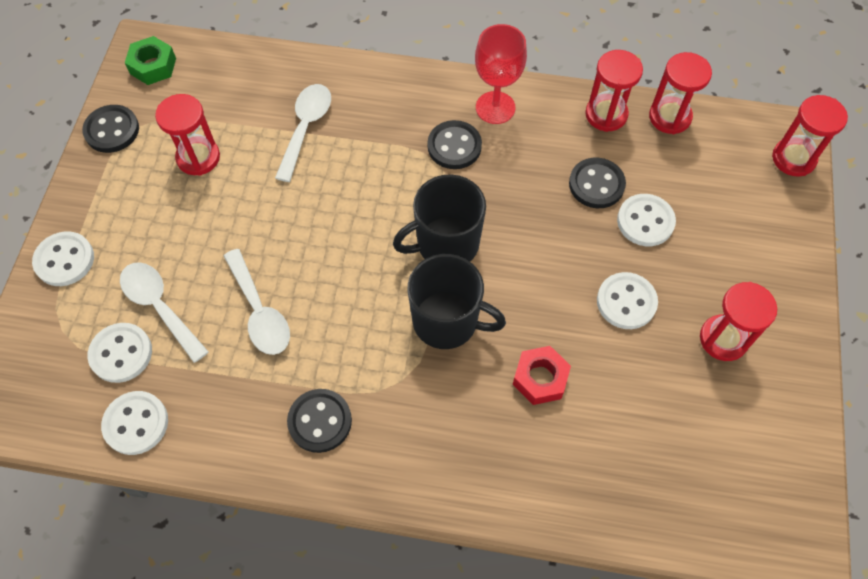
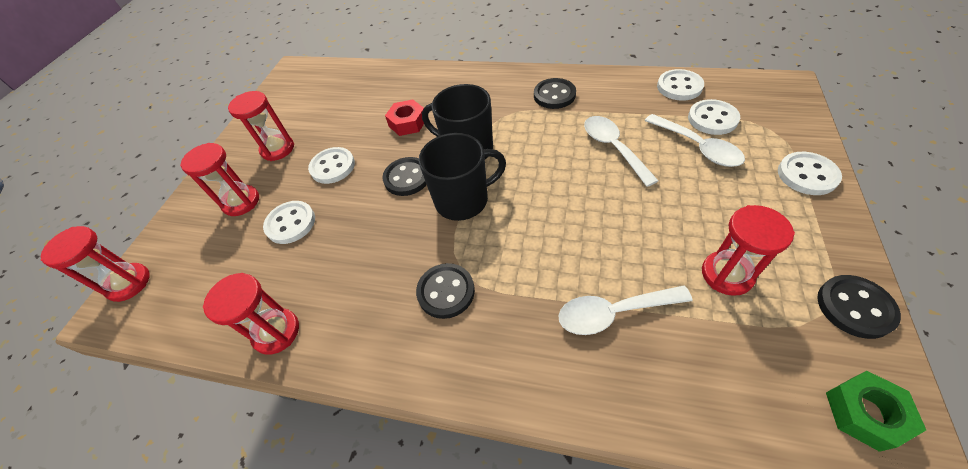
camera: 170 degrees left, 10 degrees down
white spoon [275,84,331,182] -> white spoon turned 60 degrees clockwise [558,285,693,335]
red goblet [475,24,527,124] -> none
black button [569,158,626,208] -> black button moved to [382,157,427,196]
red hourglass [649,52,712,134] -> red hourglass moved to [180,143,259,216]

